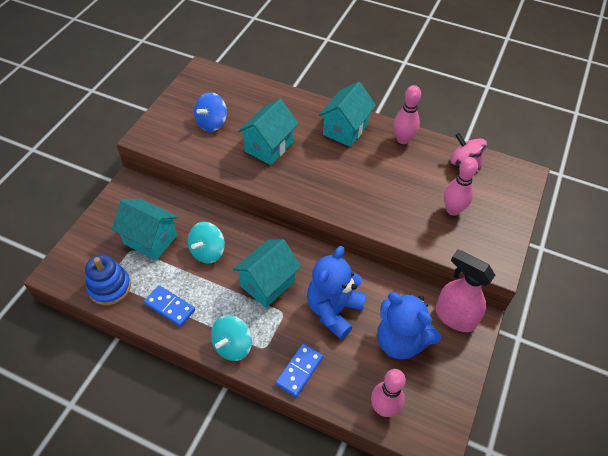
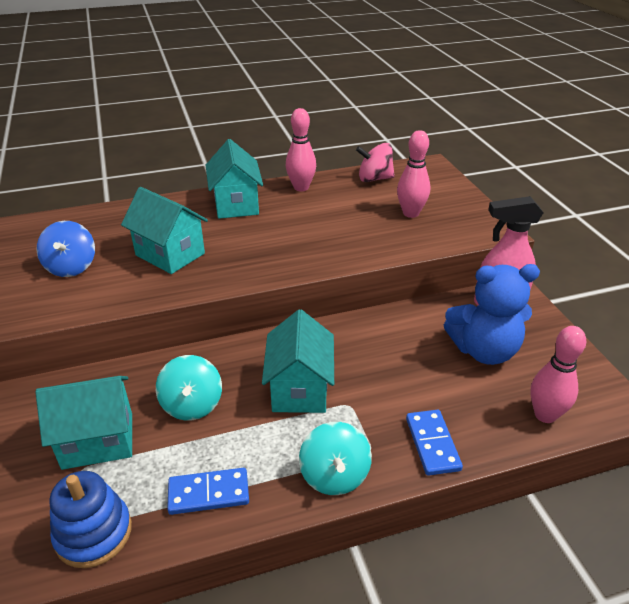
camera: 40 degrees left, 15 degrees down
turquoise house [238,99,299,165] -> turquoise house turned 45 degrees counterclockwise [121,187,208,274]
blue teddy bear [307,246,366,339] -> none

